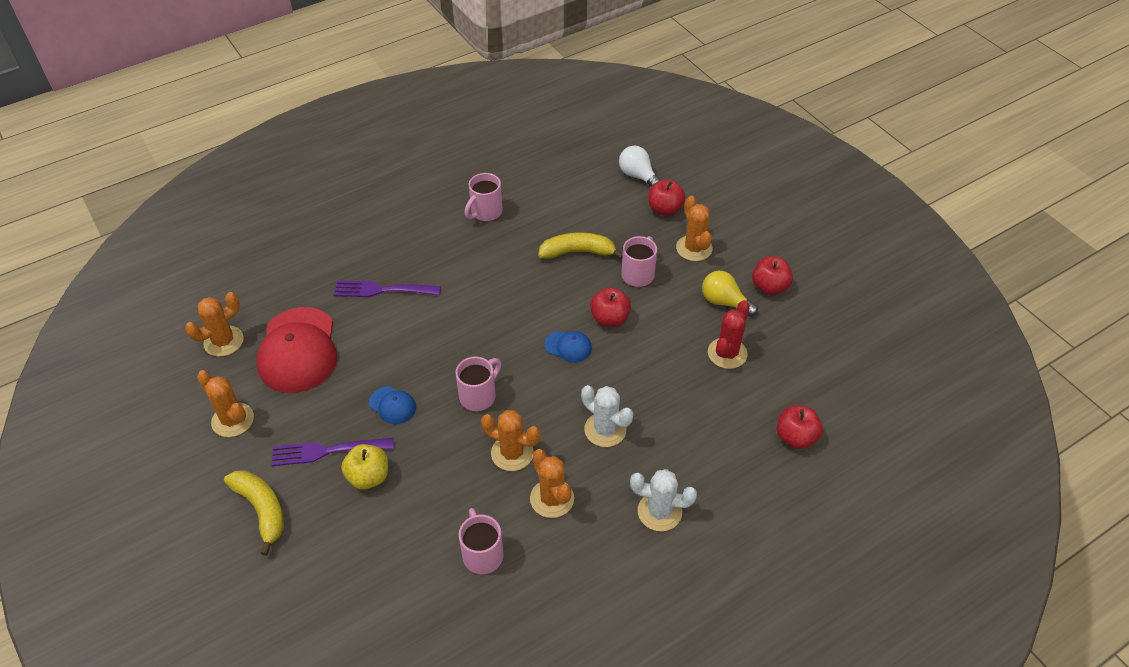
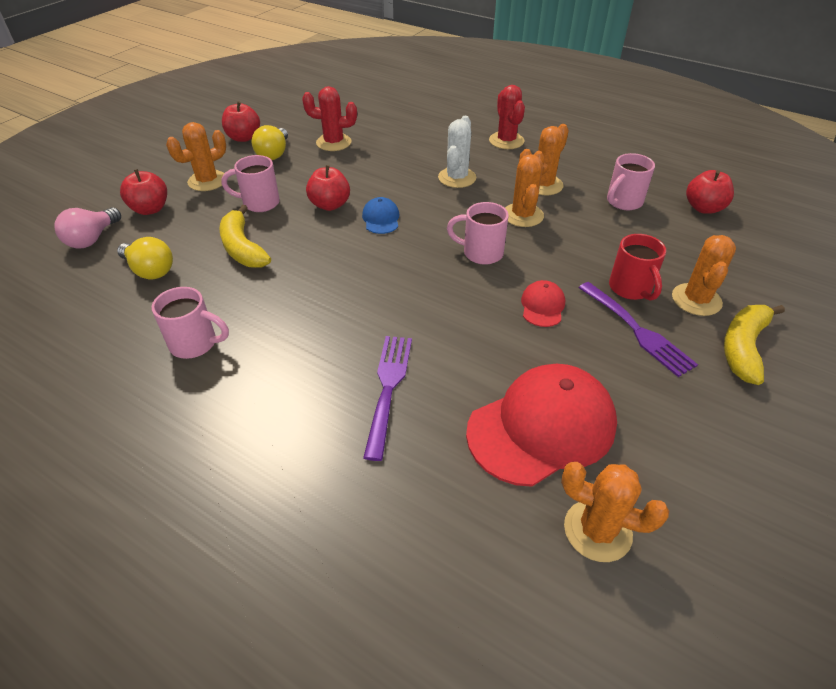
camera: 115 degrees left, 5 degrees down
orange cactus [197,370,254,437] -> orange cactus moved to [672,235,736,316]
purple fork [334,280,441,297] -> purple fork turned 150 degrees counterclockwise [363,336,412,461]
yellow apple [341,444,388,490] -> red mug [609,234,666,301]
blue cap [369,386,416,424] -> red cap [521,280,565,327]
white light bulb [619,146,661,186] -> pink light bulb [54,208,121,248]
white cactus [630,469,697,531] -> red cactus [489,85,525,149]
red apple [777,405,823,449] -> red apple moved to [686,170,734,214]
none -> yellow light bulb [117,237,173,279]

